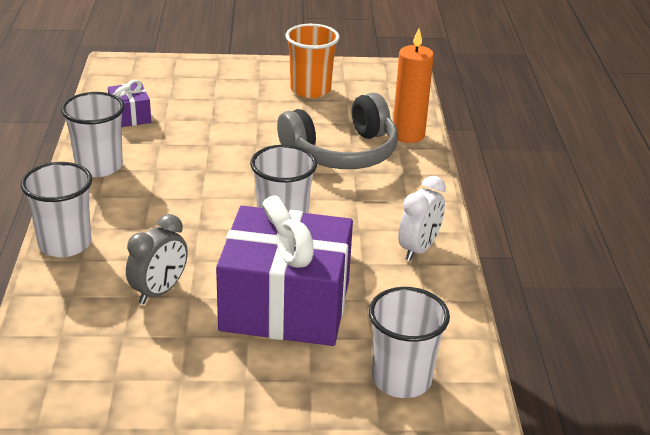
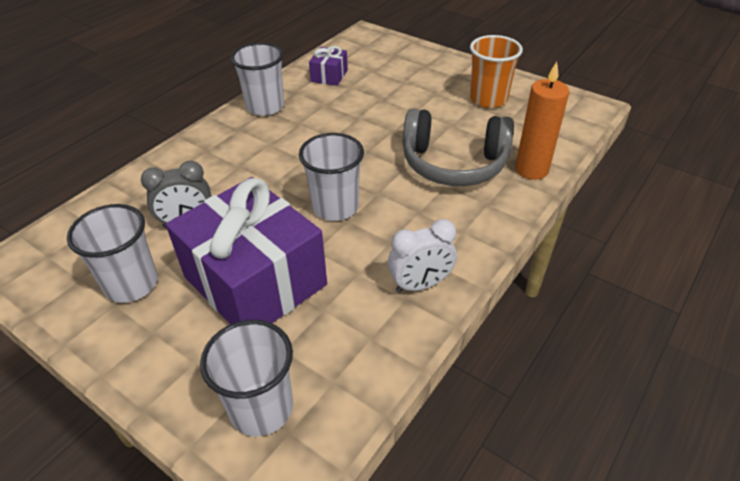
camera: 40 degrees right, 10 degrees up
white cup [21,162,92,257] -> white cup moved to [67,204,158,303]

